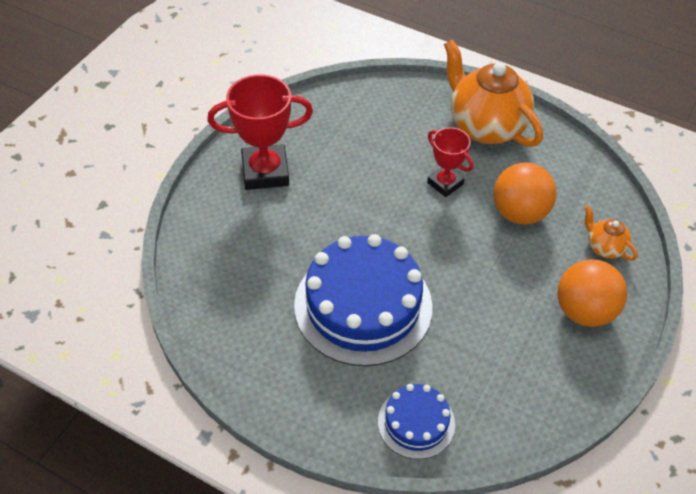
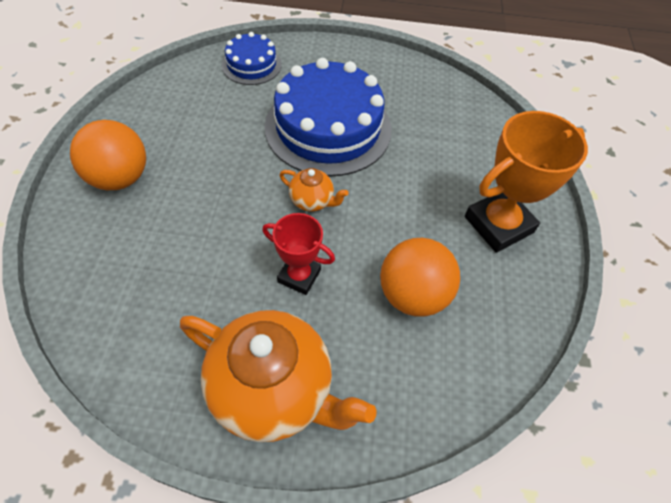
camera: 155 degrees right, 5 degrees up
red trophy [207,74,313,190] -> orange trophy [465,111,588,253]
orange ball [493,163,556,225] -> orange ball moved to [380,238,460,317]
orange teapot [585,206,638,261] -> orange teapot moved to [280,168,349,212]

